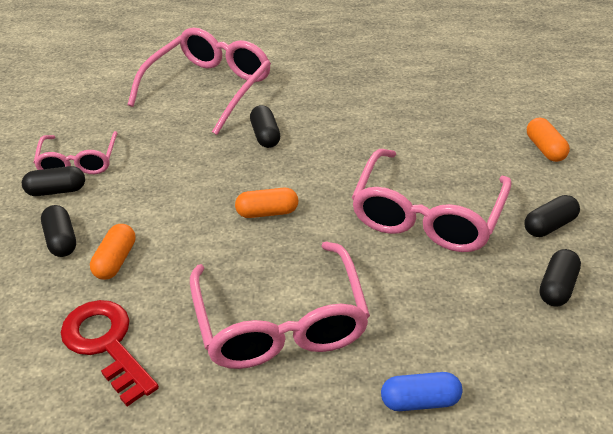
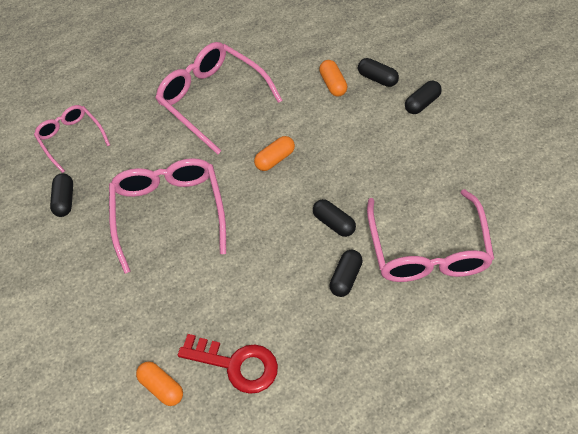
camera: 150 degrees right, 15 degrees up
pink glasses [33,131,118,174] -> pink glasses moved to [34,105,110,173]
red key [61,300,159,406] -> red key moved to [178,334,278,394]
blue capsule [381,372,462,411] -> none
black capsule [524,195,580,237] -> black capsule moved to [329,250,363,297]
orange capsule [527,118,570,162] -> orange capsule moved to [136,362,183,406]

